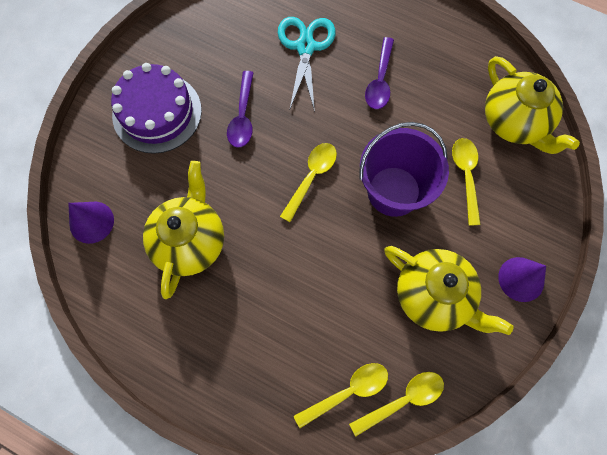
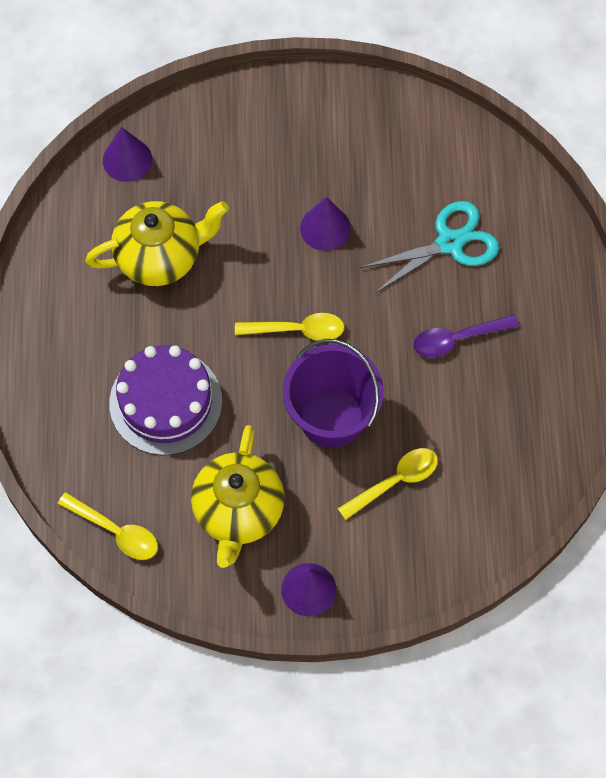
camera: 60 degrees right, 5 degrees down
purple cake [111,63,202,154] -> purple cake moved to [109,345,222,455]
purple spoon [227,71,254,148] -> purple cone [300,197,351,251]
yellow spoon [294,363,388,428] -> none
yellow teapot [485,56,580,154] -> none

